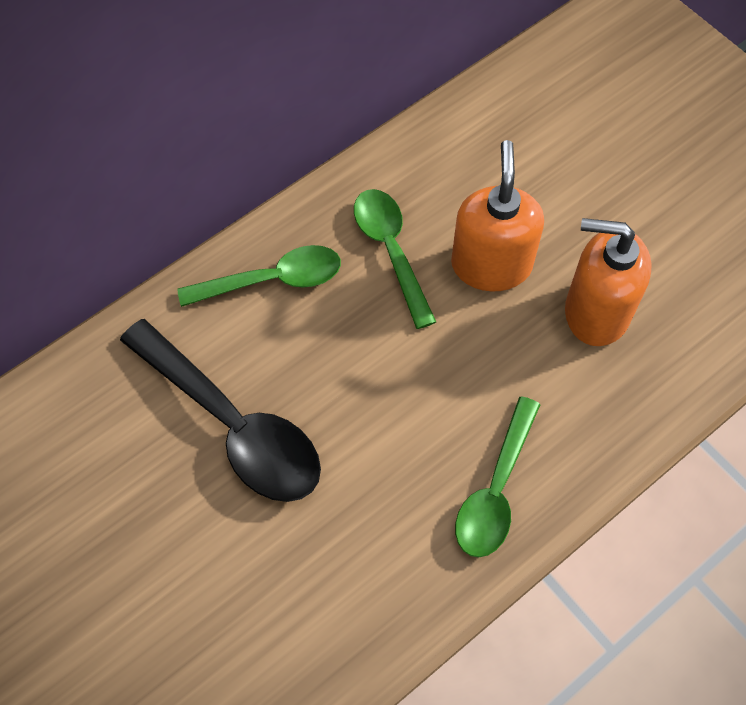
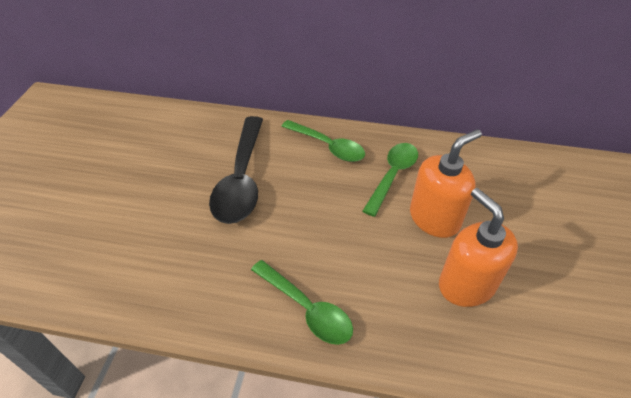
camera: 50 degrees right, 15 degrees down
green spoon [455,396,540,557] -> green spoon turned 120 degrees counterclockwise [251,260,353,345]

